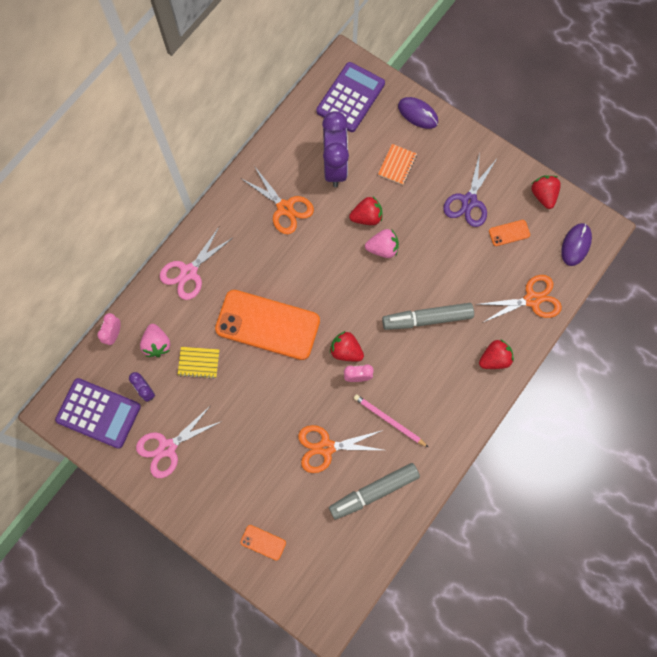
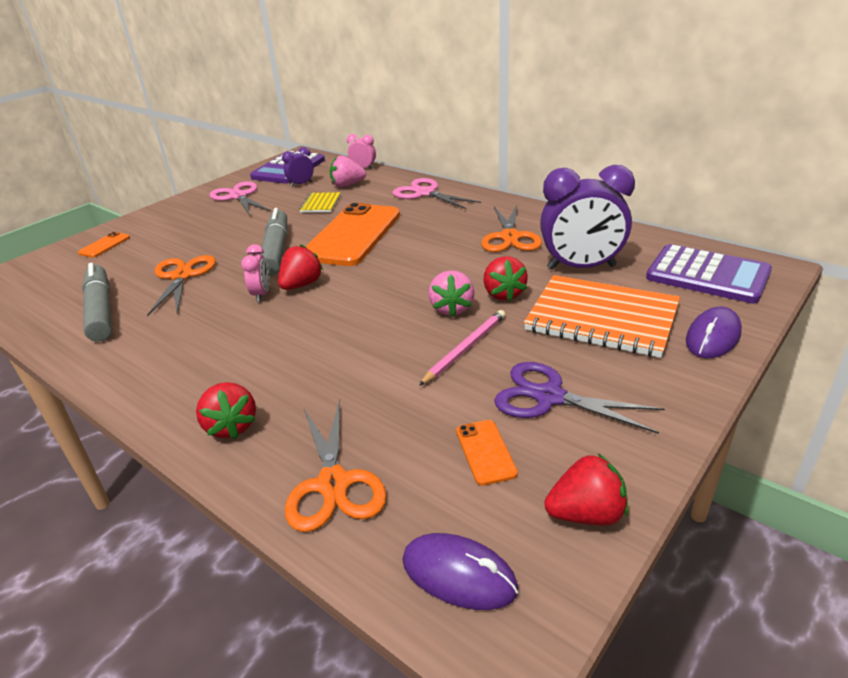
camera: 95 degrees right, 40 degrees down
orange scissors [241,166,314,234] -> orange scissors turned 45 degrees counterclockwise [481,205,542,252]
pink pencil [354,394,428,447] -> pink pencil moved to [419,310,505,386]
orange notebook [378,144,417,185] -> orange notebook [524,275,680,358], size x2.13
grey marker [382,303,474,330] -> grey marker moved to [260,208,287,276]

